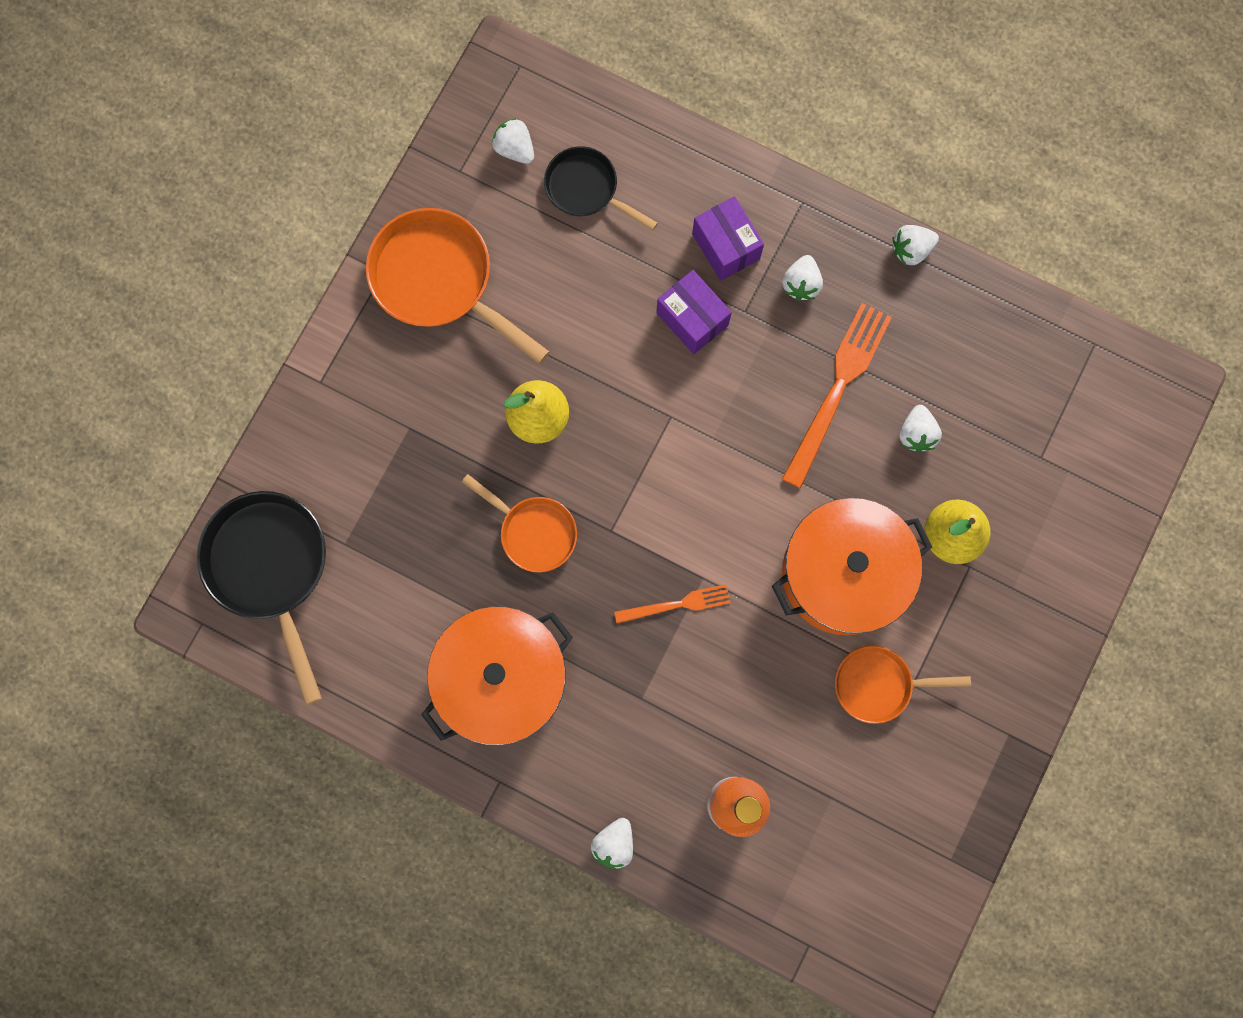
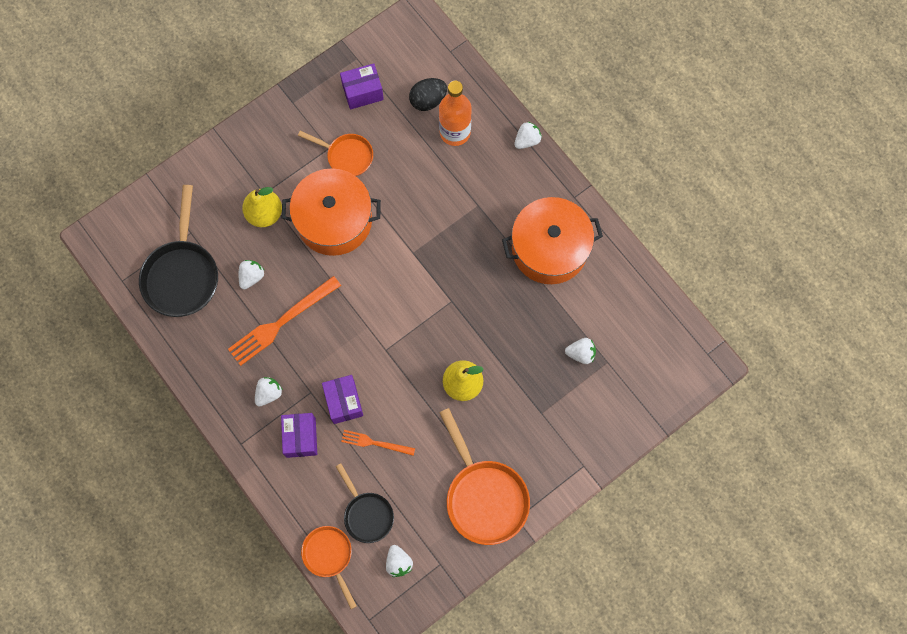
camera: 155 degrees left, 5 degrees down
black pan [197,491,326,705] -> black pan moved to [139,185,218,317]
orange pan [462,474,577,572] -> orange pan moved to [301,526,357,609]
orange fork [614,584,731,623] -> orange fork moved to [341,430,415,456]
white strawberry [893,225,939,265] -> white strawberry moved to [565,338,596,364]
none -> purple box [340,63,384,109]
none -> black egg [409,78,447,111]

